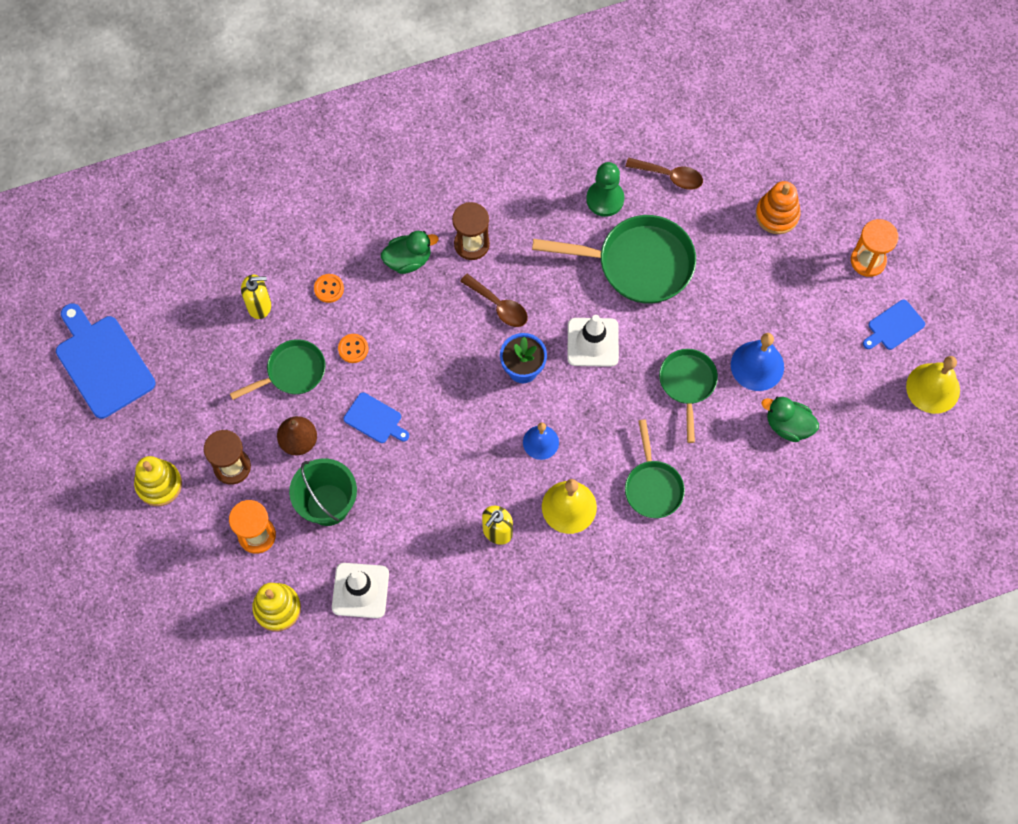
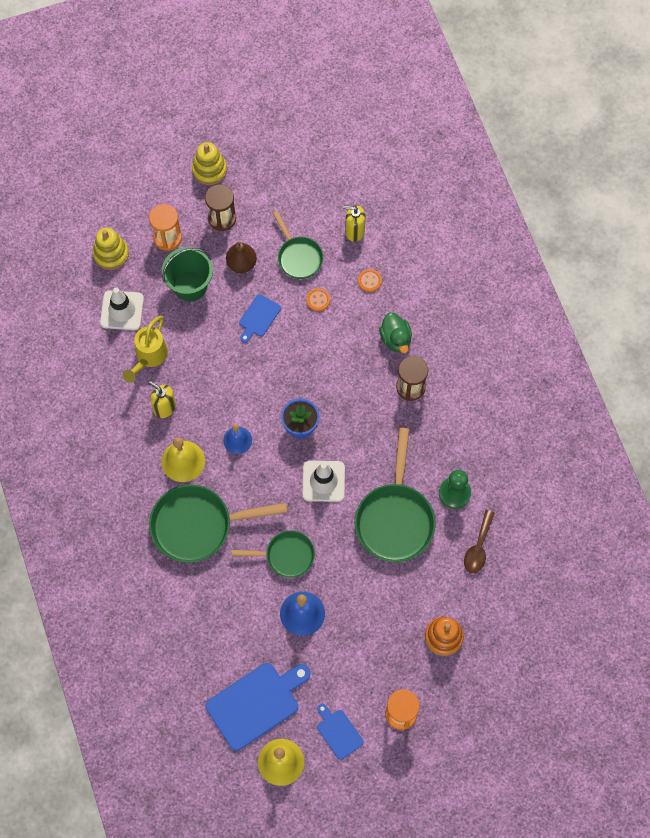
camera: 90 degrees right, 0 degrees up
blue cutting board [56,303,156,419] -> blue cutting board moved to [205,663,311,751]
yellow soap dispenser [241,275,271,319] -> yellow soap dispenser turned 105 degrees clockwise [343,206,366,242]
brown spoon [460,274,528,327] -> none
green pan [625,419,685,518] -> green pan [149,485,287,563], size x1.67
green duck [762,397,819,442] -> none
none -> yellow watering can [123,316,168,383]

